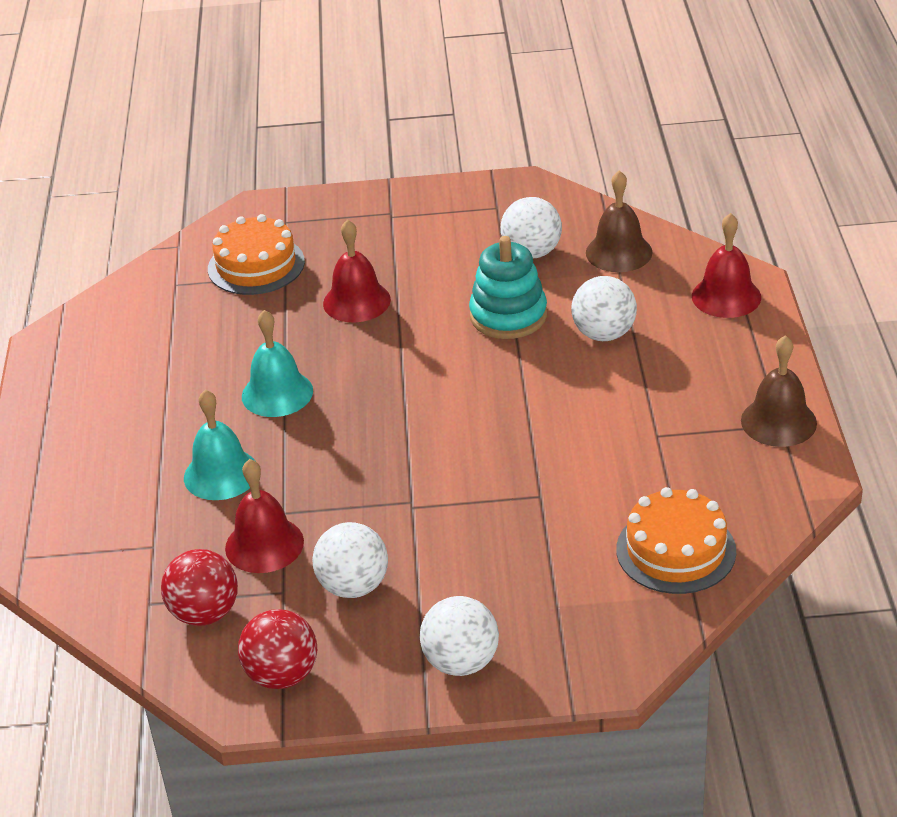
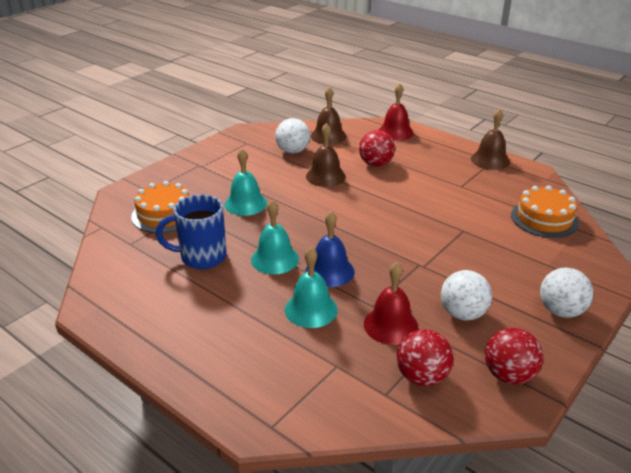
camera: 50 degrees left, 5 degrees down
red bell [323,219,391,322] -> turquoise bell [224,149,267,216]
turquoise stacking toy [469,236,547,339] -> brown bell [306,123,346,187]
white ball [571,276,637,341] -> red ball [359,130,395,167]
none -> blue mug [156,195,227,269]
none -> blue bell [305,211,355,287]

